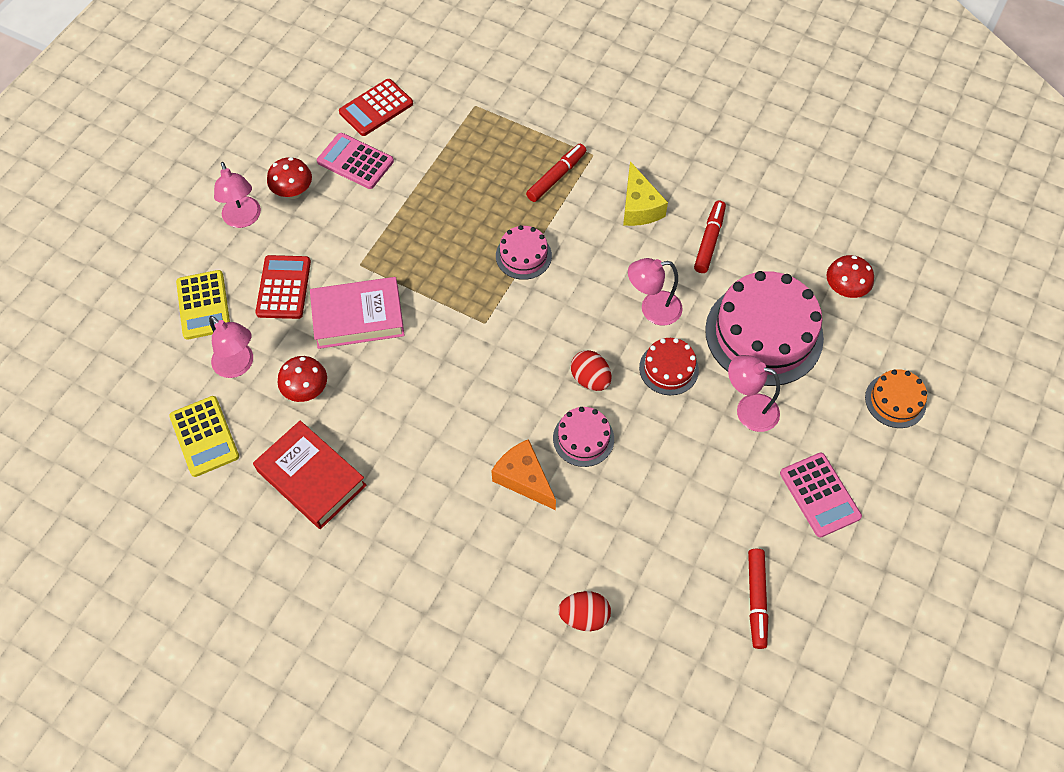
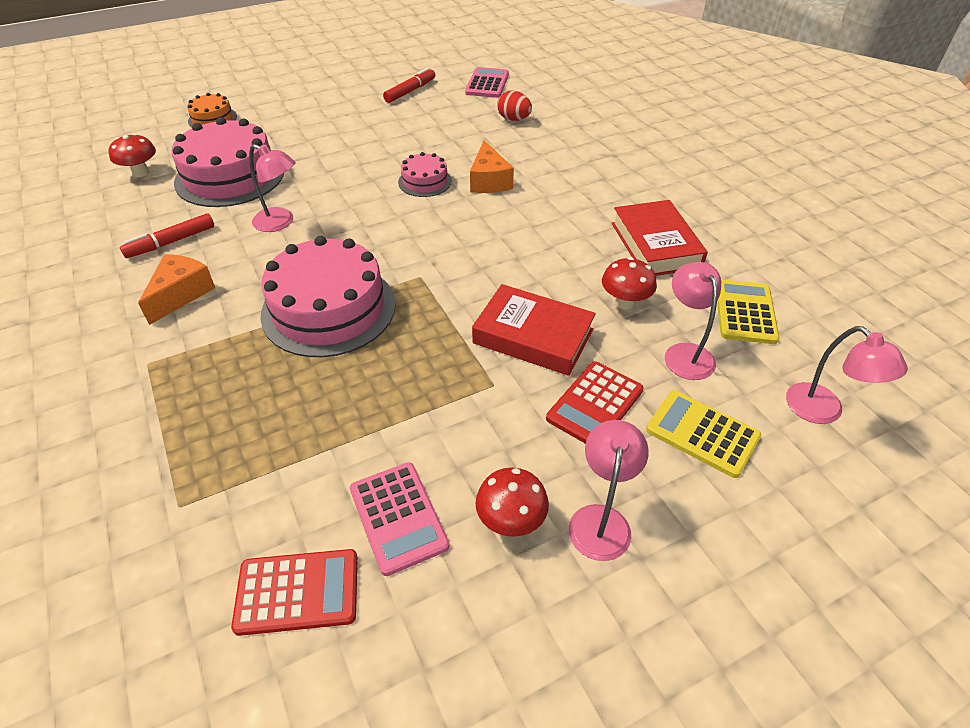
camera: 145 degrees left, 15 degrees down
yellow calculator [176,270,230,340] -> yellow calculator turned 75 degrees counterclockwise [646,390,761,478]
pink book [310,277,405,349] -> red book [472,284,596,376]
pink cake [496,225,552,280] -> pink cake [260,236,396,357], size x2.01
red marker [526,144,586,202] -> none
red egg [571,350,611,391] -> none
yellow cheese [623,161,668,226] -> orange cheese [138,254,215,325]
red cake [639,338,699,395] -> none
pink lamp [728,355,780,432] -> pink lamp moved to [786,326,908,424]
pink calculator [780,452,862,538] -> pink calculator moved to [465,67,509,98]

